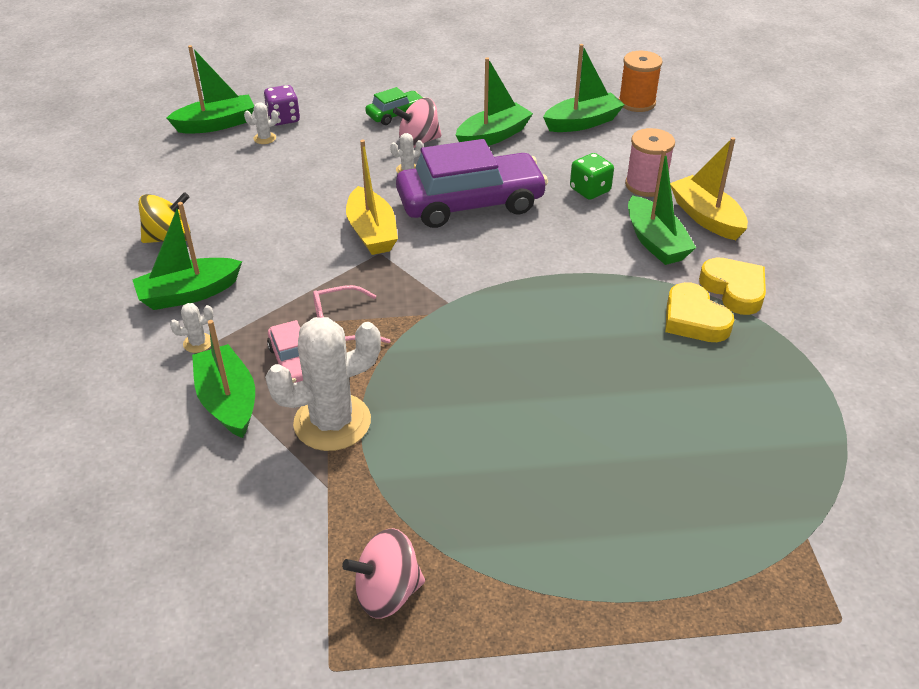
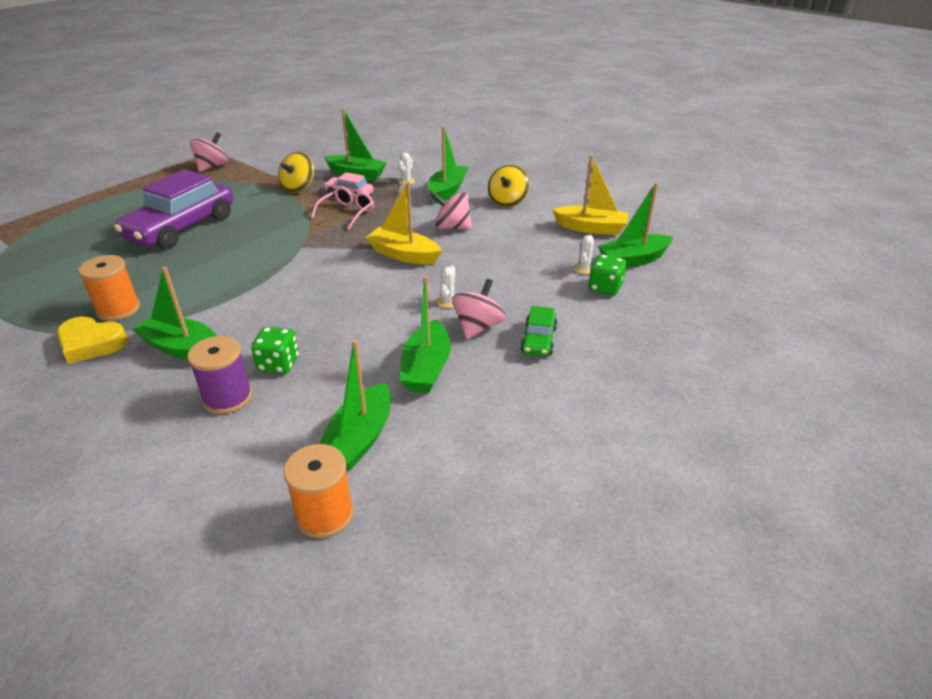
camera: 135 degrees right, 5 degrees down
green boat [167,45,254,134] -> green boat turned 45 degrees clockwise [598,182,673,268]
purple dice [264,85,300,126] -> green dice [588,254,626,296]
white cactus [265,317,381,451] -> yellow spinning top [278,152,314,193]
purple car [396,139,548,228] -> purple car moved to [114,169,233,249]
pink spool [625,128,675,197] -> purple spool [187,336,252,414]
yellow heart [665,282,734,342] -> orange spool [78,255,140,321]
yellow boat [670,137,748,240] -> yellow boat moved to [552,155,629,235]
none -> pink spinning top [432,192,472,230]

